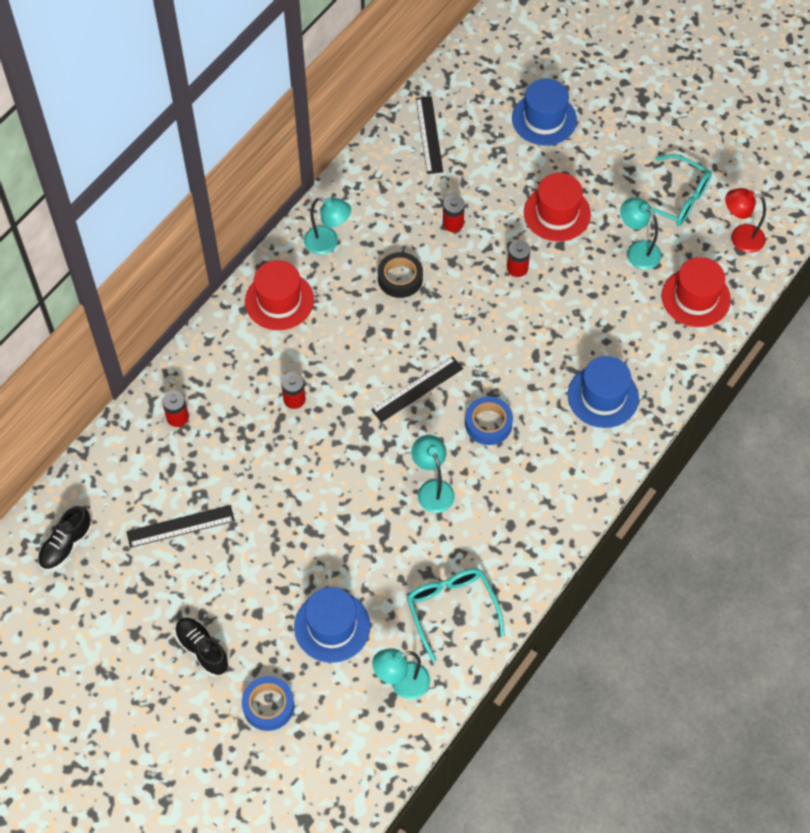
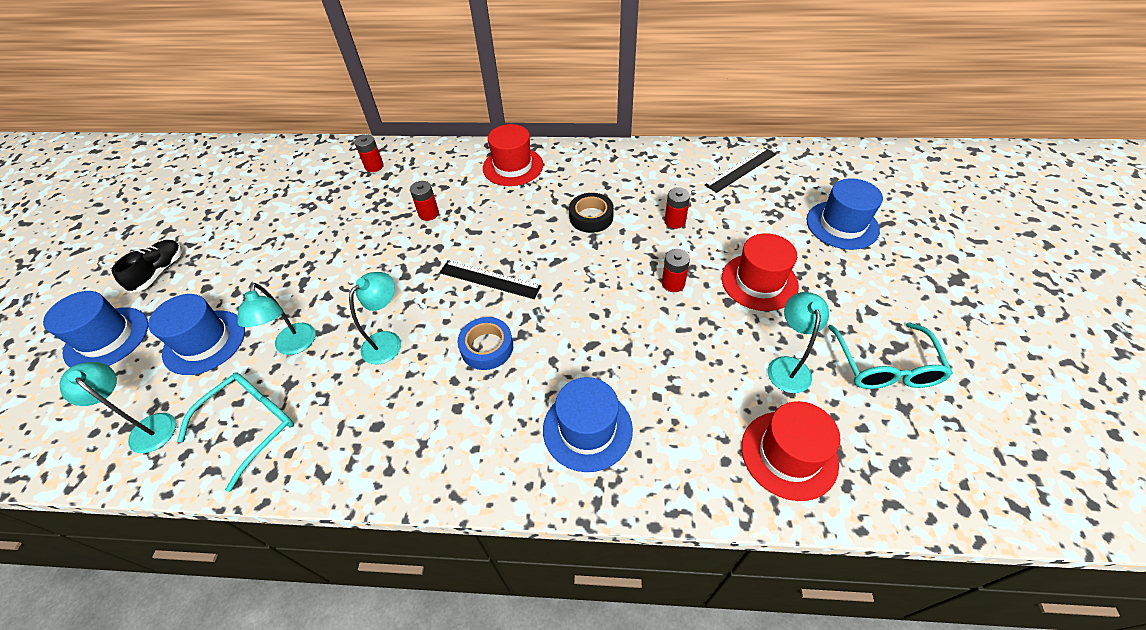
camera: 60 degrees right, 10 degrees down
black shoe [38,506,92,571] -> none
black ruler [126,505,235,548] -> none
blue tape [242,676,294,731] -> blue hat [43,291,148,368]
turquoise lamp [304,197,351,254] -> turquoise lamp moved to [238,283,316,355]
red lamp [725,188,766,253] -> none

